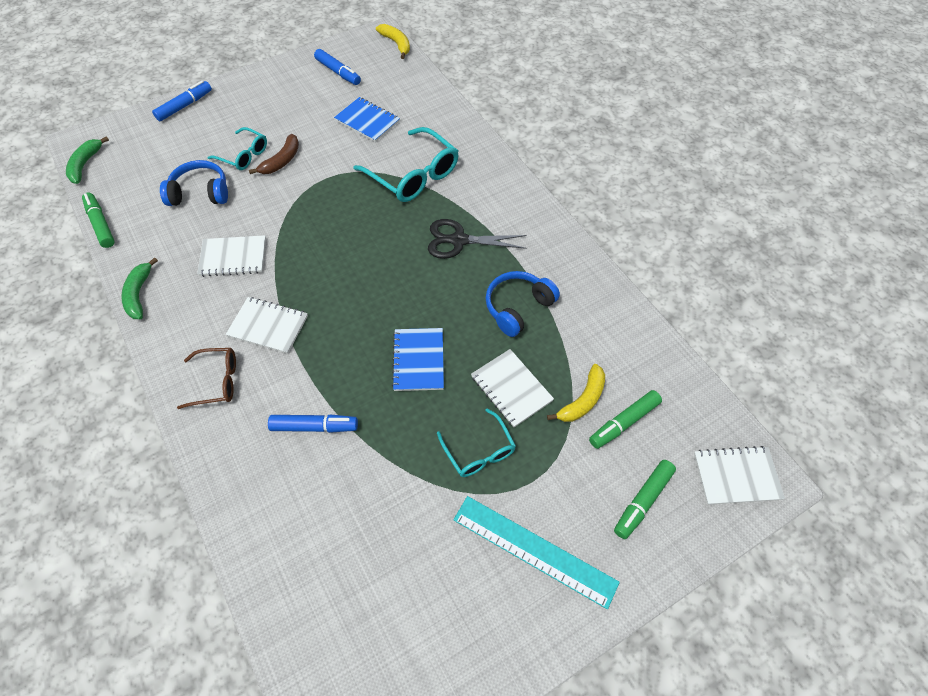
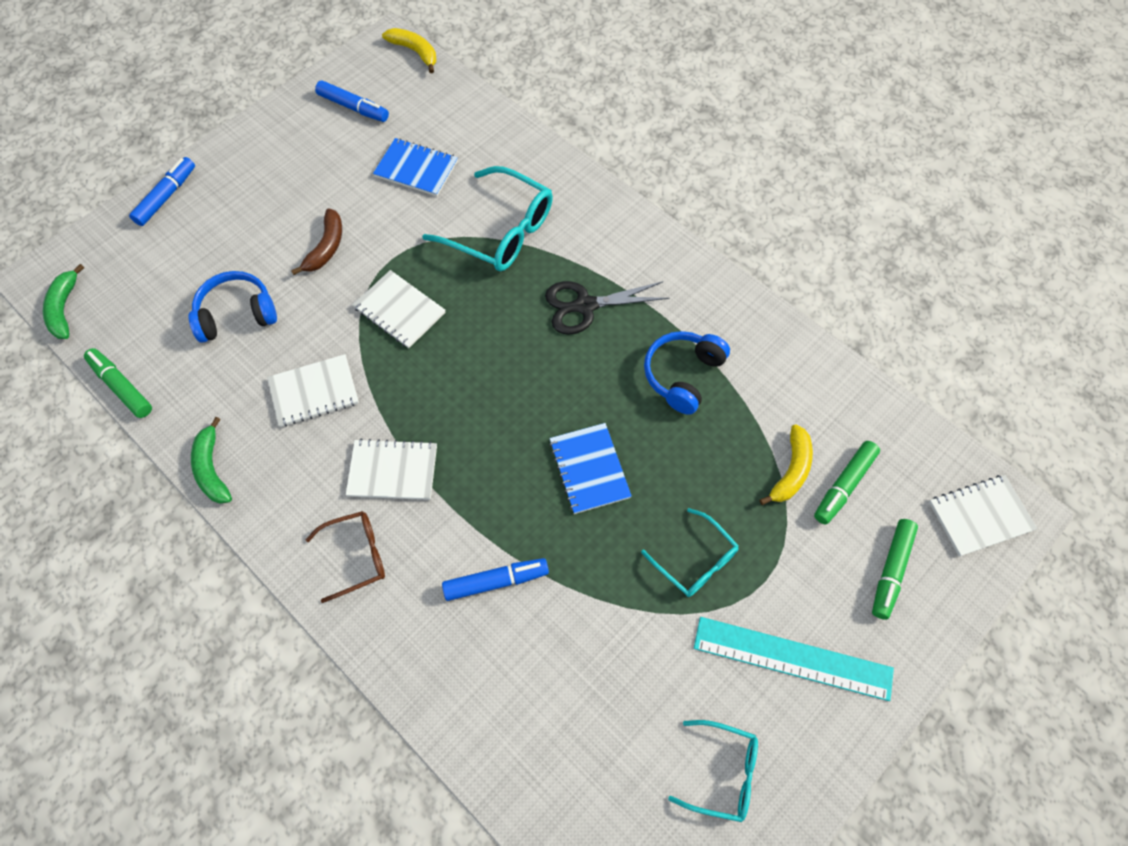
camera: 15 degrees left, 5 degrees up
turquoise glasses [208,127,267,170] -> turquoise glasses moved to [668,720,758,822]
white notebook [471,349,554,427] -> white notebook moved to [353,270,446,348]

